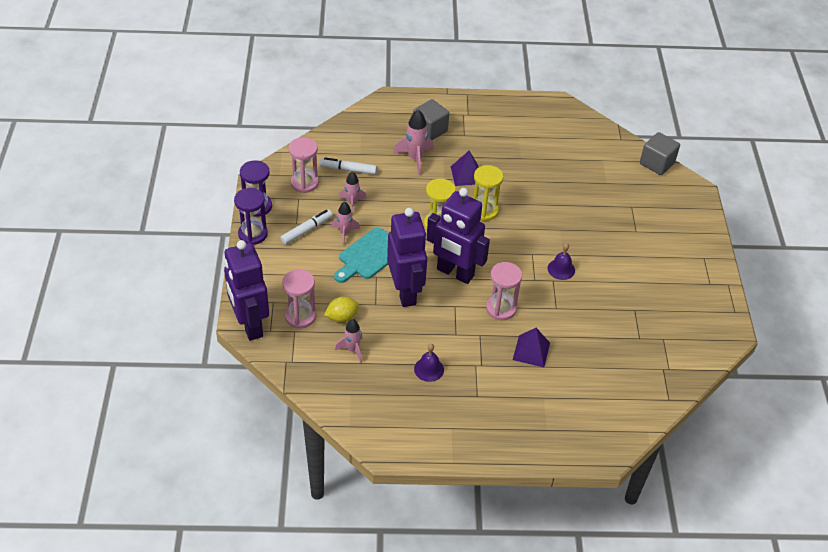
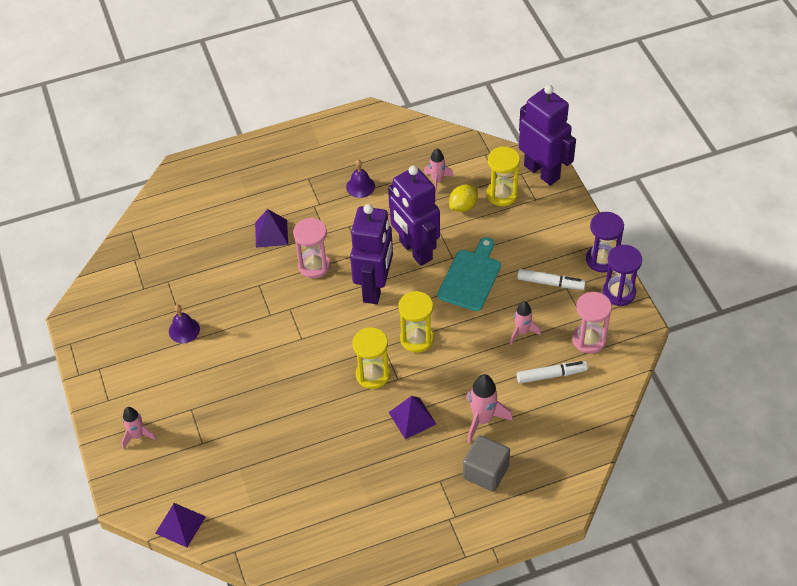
camera: 165 degrees right, 5 degrees up
white marker [280,210,333,245] -> white marker turned 105 degrees counterclockwise [517,269,586,290]
pink hourglass [282,269,316,328] -> yellow hourglass [487,146,520,206]
pink rocket [331,201,360,246] -> pink rocket moved to [121,407,157,449]
purple robot [426,188,490,284] -> purple robot turned 90 degrees clockwise [350,204,393,304]
purple bell [547,243,575,280] -> purple bell moved to [169,305,200,343]
grey cube [640,132,680,175] -> purple pyramid [155,503,206,547]

